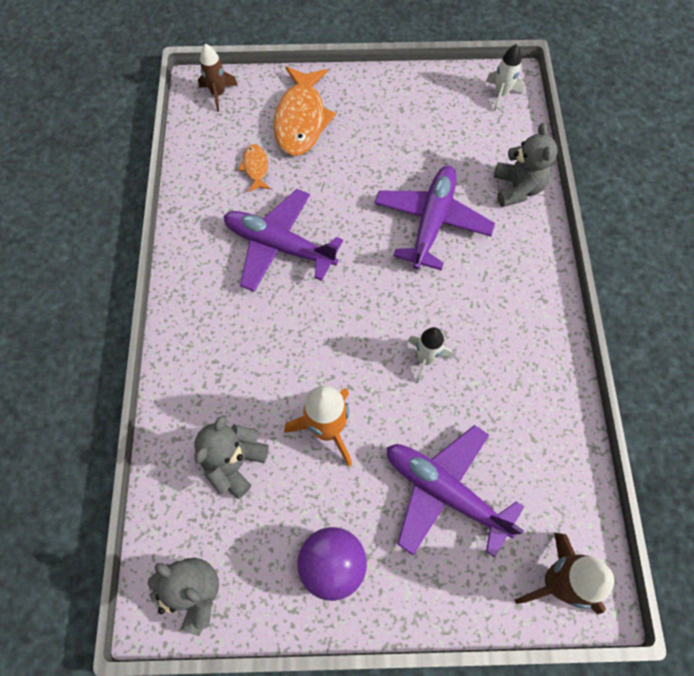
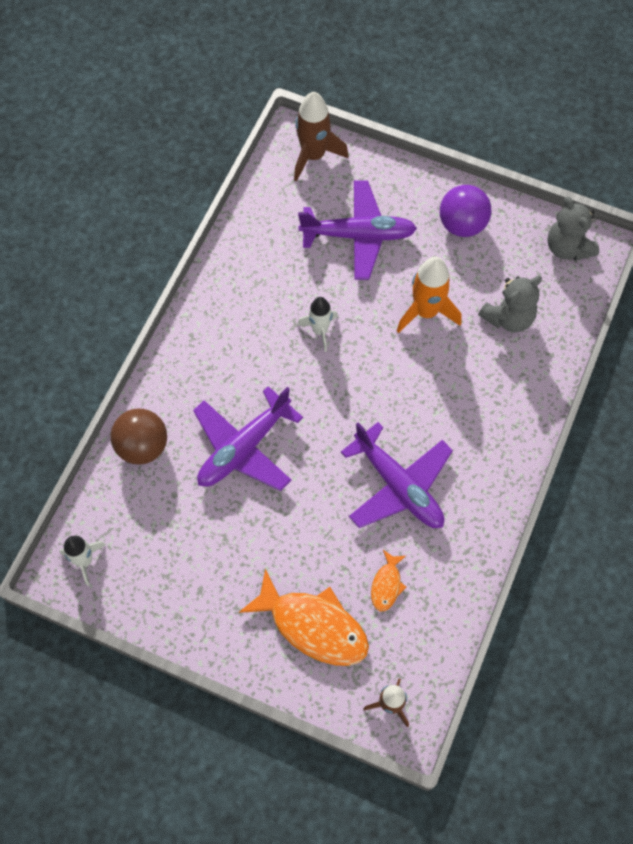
camera: 155 degrees left, 0 degrees up
orange fish [273,66,336,156] -> orange fish turned 90 degrees clockwise [239,568,369,666]
purple plane [387,425,524,557] -> purple plane turned 60 degrees counterclockwise [298,180,417,280]
grey teddy bear [494,123,557,207] -> brown ball [111,408,167,465]

